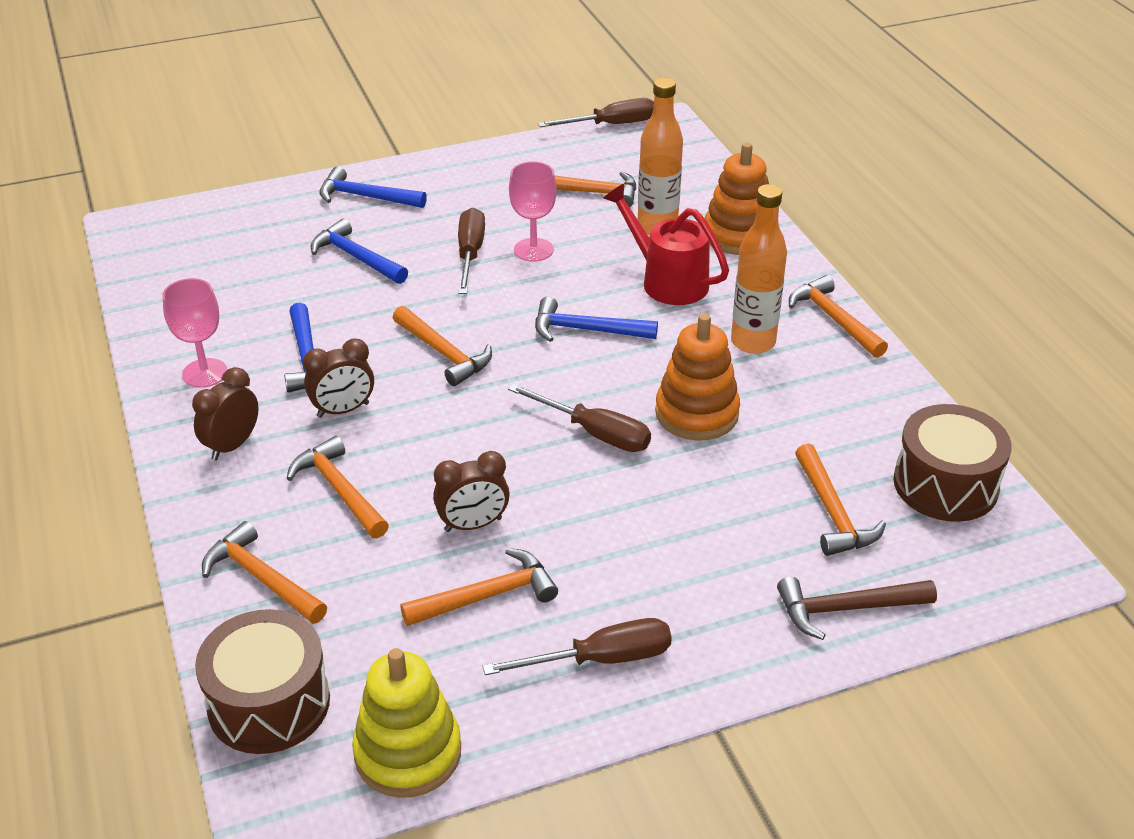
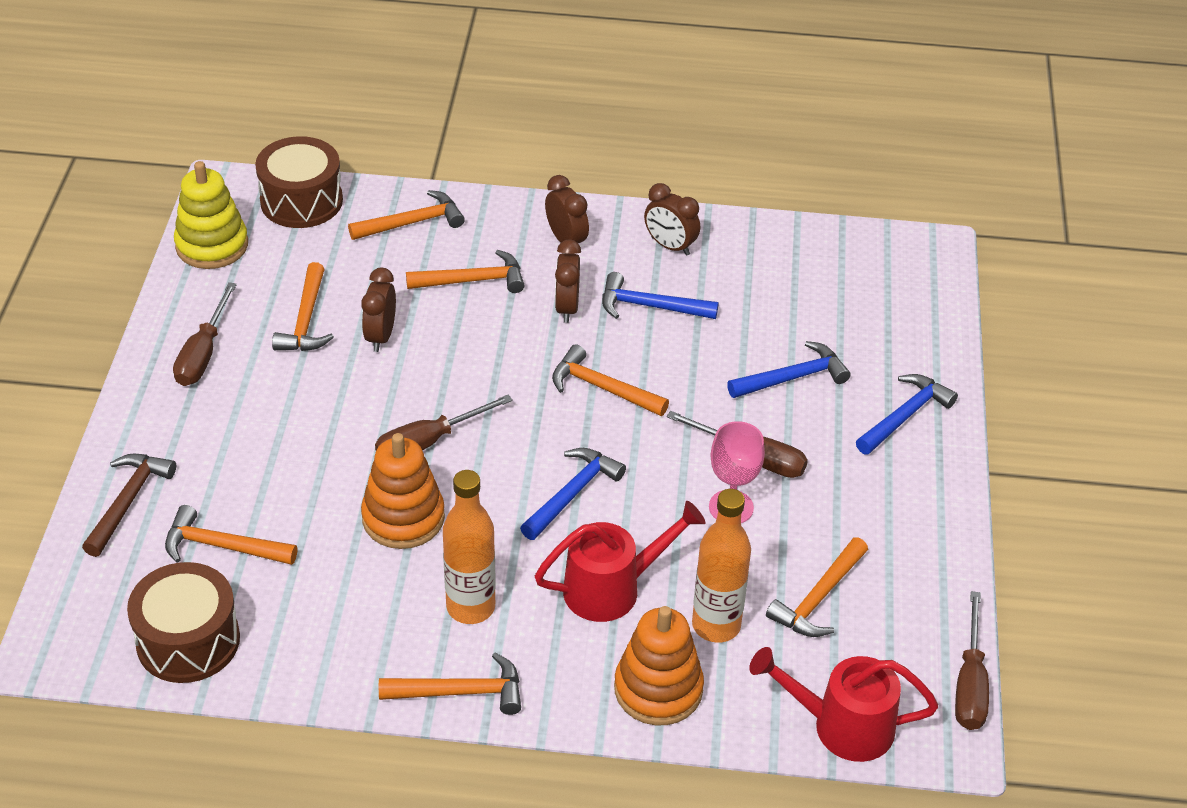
camera: 115 degrees right, 5 degrees up
pink goblet [163,278,227,388] -> brown clock [644,183,700,256]
orange hammer [393,306,492,386] -> orange hammer turned 45 degrees clockwise [552,344,669,416]
none -> red watering can [749,647,938,762]

